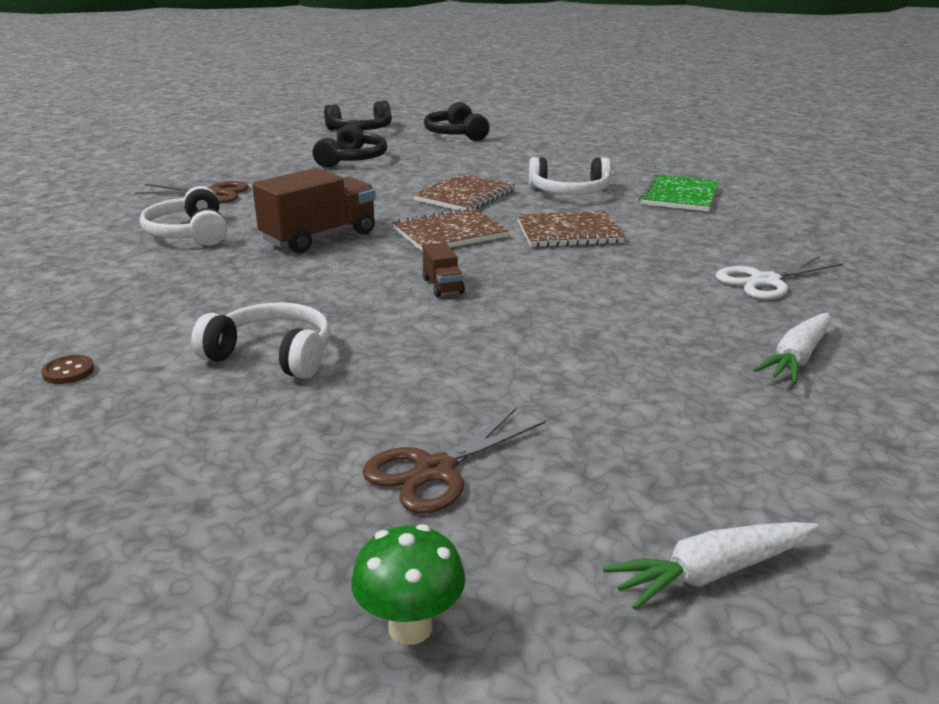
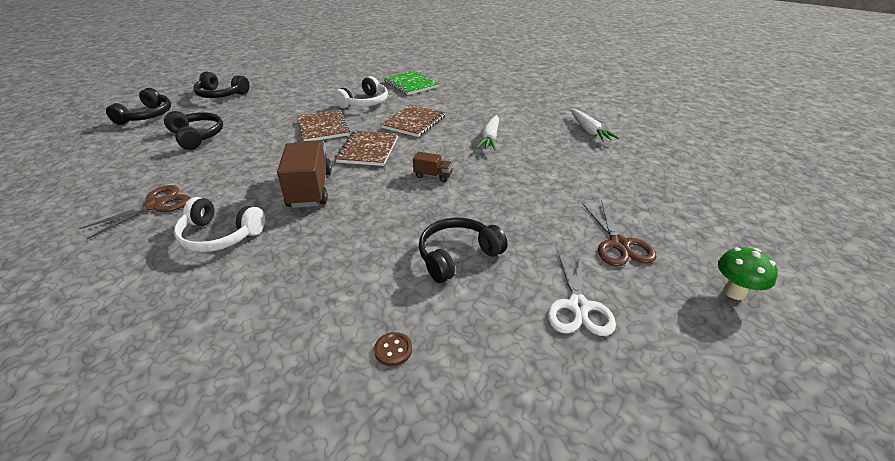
camera: 55 degrees left, 10 degrees up
white headphones [191,302,330,379] -> black headphones [419,218,508,283]
white carrot [603,522,818,610] -> white carrot moved to [476,115,499,150]
white scissors [716,256,843,300] -> white scissors moved to [547,251,616,336]

